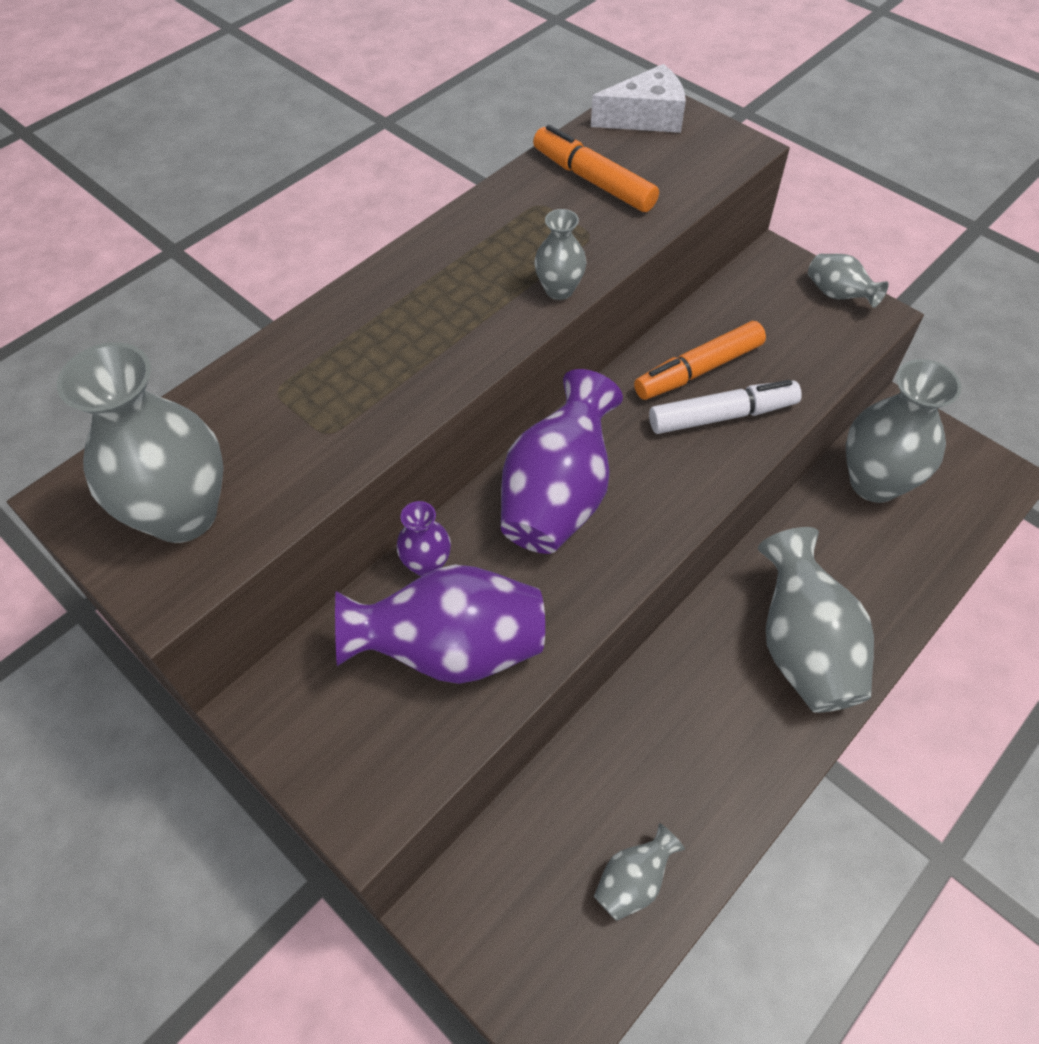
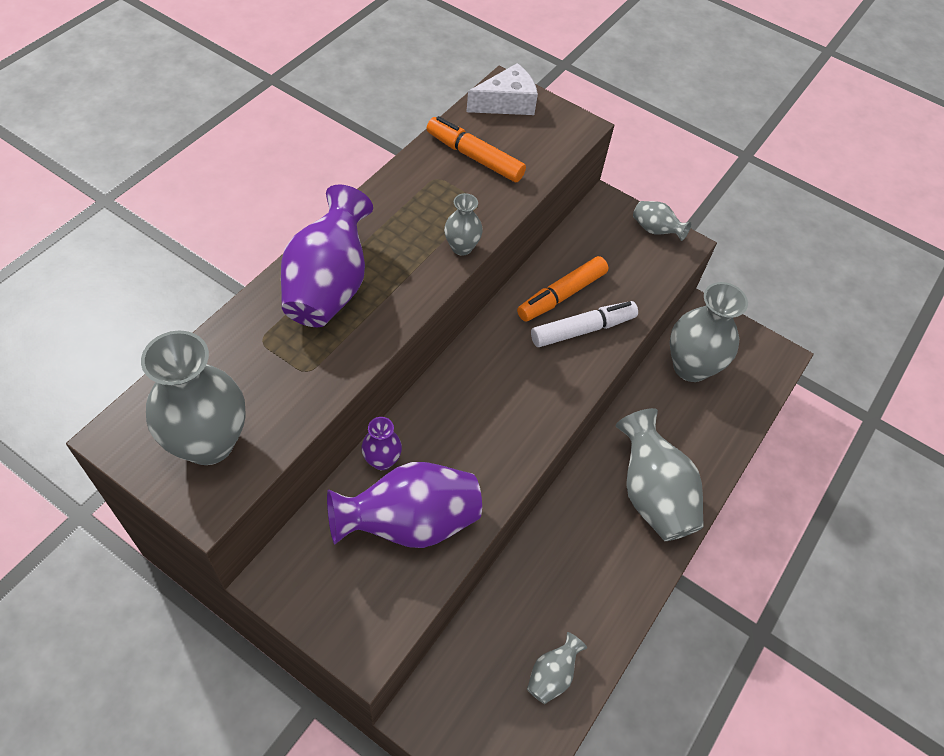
camera: 15 degrees left, 0 degrees up
purple vase [501,369,623,554] -> purple vase moved to [281,184,373,327]

